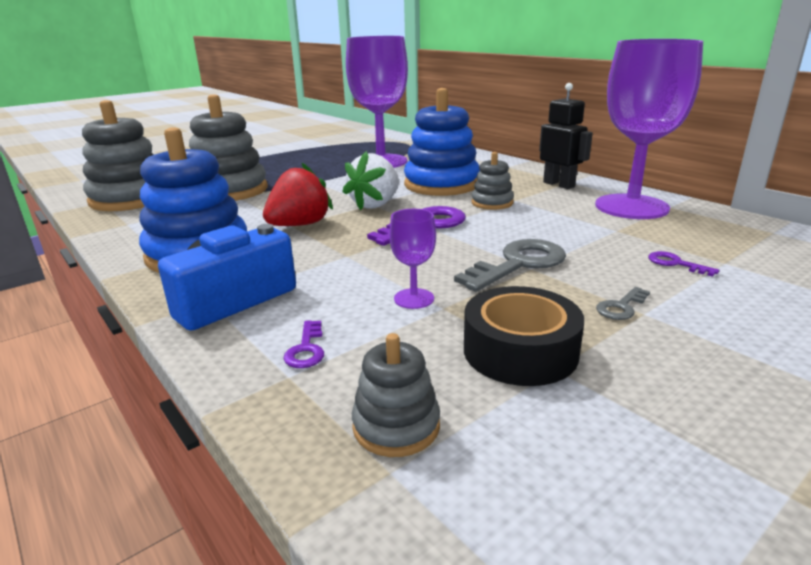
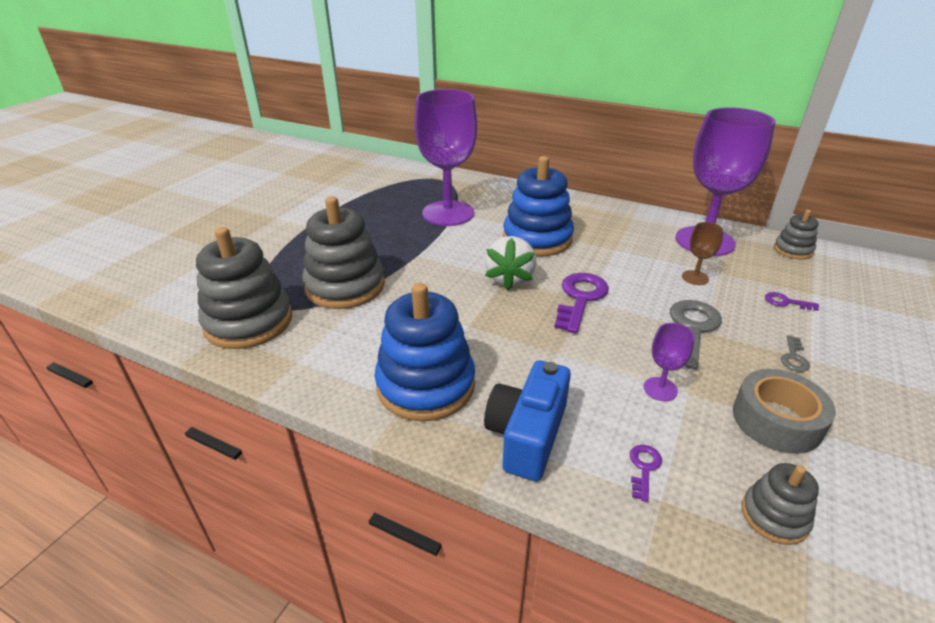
camera: 25 degrees left, 10 degrees up
red strawberry [263,163,333,226] -> none
purple key [283,320,324,368] -> purple key turned 135 degrees counterclockwise [630,445,662,502]
black tape [464,286,584,386] -> grey tape [733,369,836,454]
grey stacking toy [472,152,514,210] -> grey stacking toy moved to [774,210,818,259]
black robot [539,83,593,189] -> none
none -> brown goblet [682,222,724,285]

